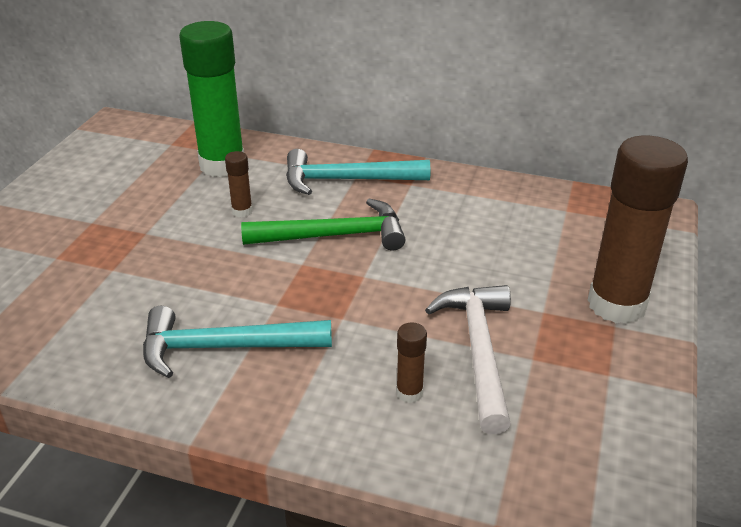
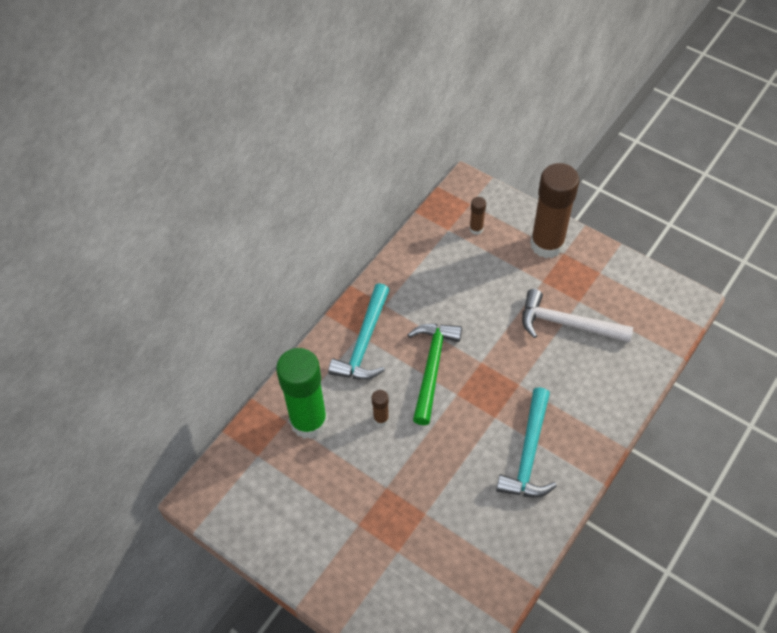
camera: 70 degrees left, 20 degrees up
brown glue stick [396,322,427,403] -> brown glue stick moved to [469,197,486,235]

